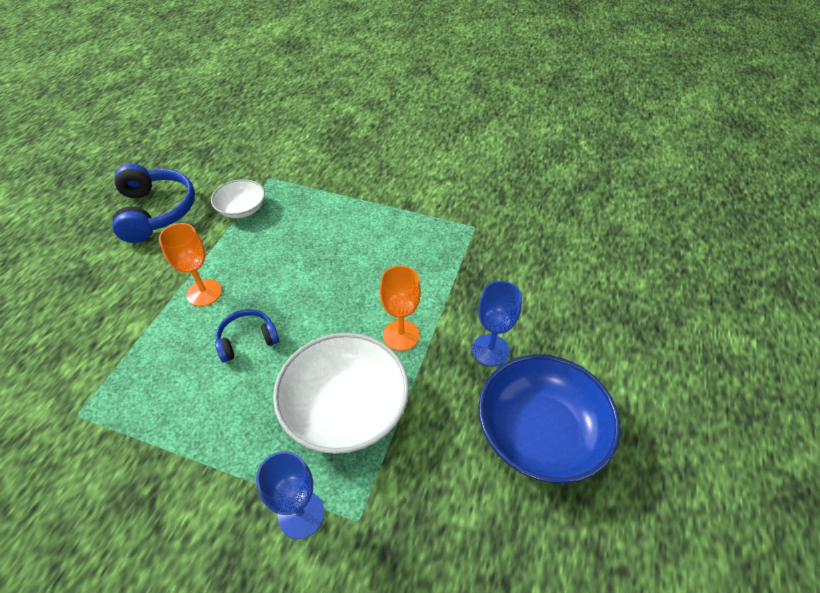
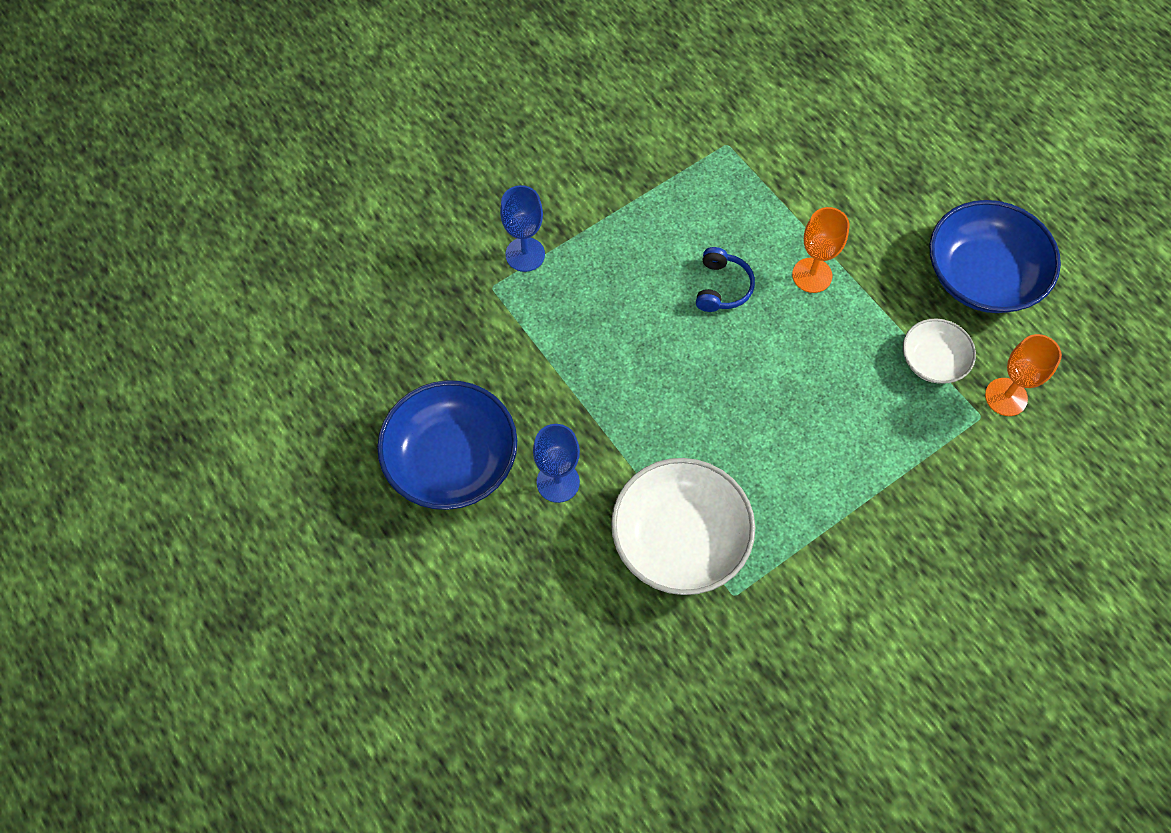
camera: 125 degrees right, 15 degrees up
blue headphones [112,164,195,243] -> blue bowl [930,200,1061,313]
white bowl [273,333,409,454] -> white bowl moved to [611,458,755,595]
orange goblet [380,265,421,351] -> orange goblet moved to [985,334,1062,416]

